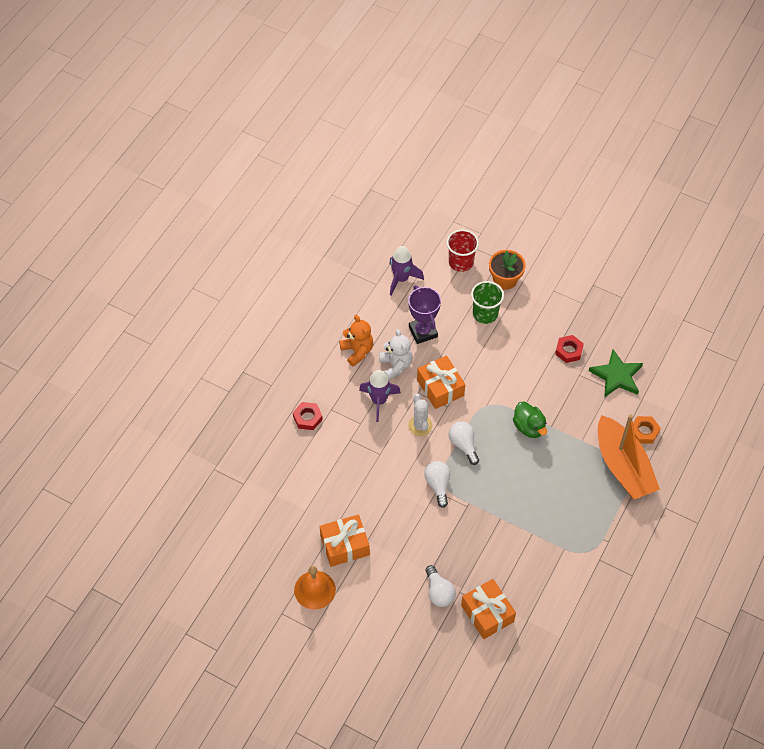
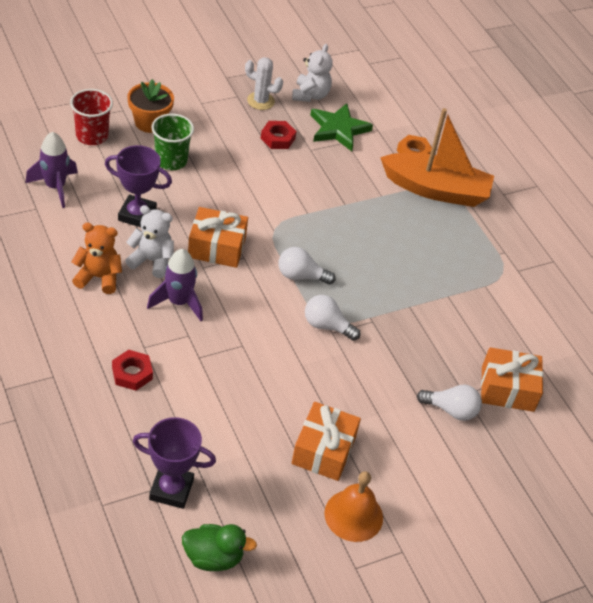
camera: 60 degrees left, 10 degrees down
white cactus [408,393,433,436] -> white cactus moved to [245,57,283,110]
green duck [513,402,547,438] -> green duck moved to [182,524,257,571]
none -> purple trophy [133,417,216,509]
none -> white teddy bear [292,44,333,102]

